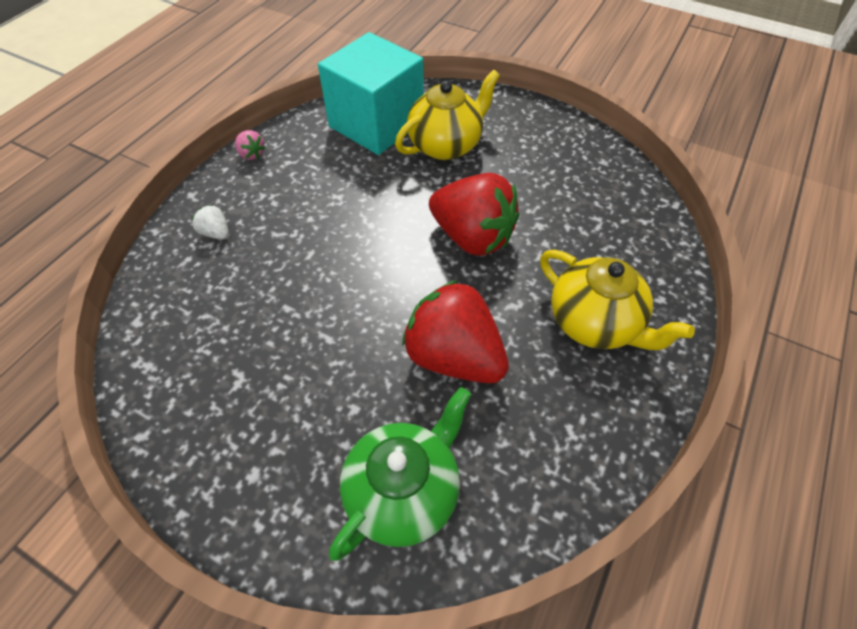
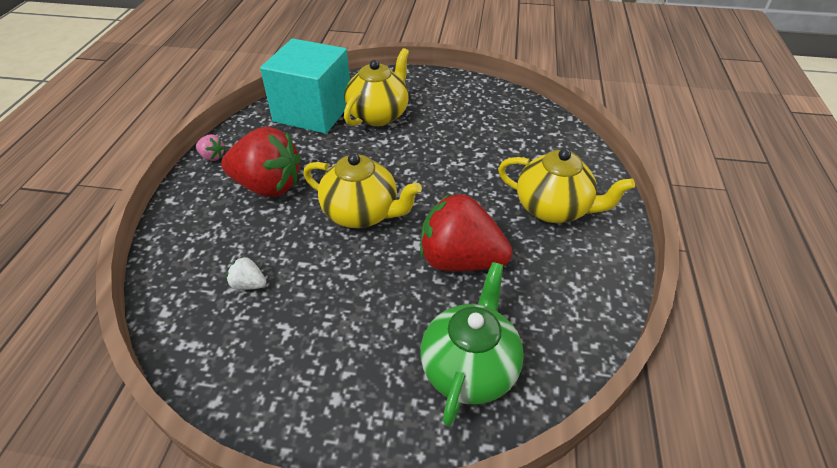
camera: 20 degrees left, 10 degrees down
white strawberry [192,205,229,239] -> white strawberry moved to [227,257,266,290]
red strawberry [429,173,519,256] -> red strawberry moved to [221,127,300,197]
none -> yellow teapot [303,153,422,228]

